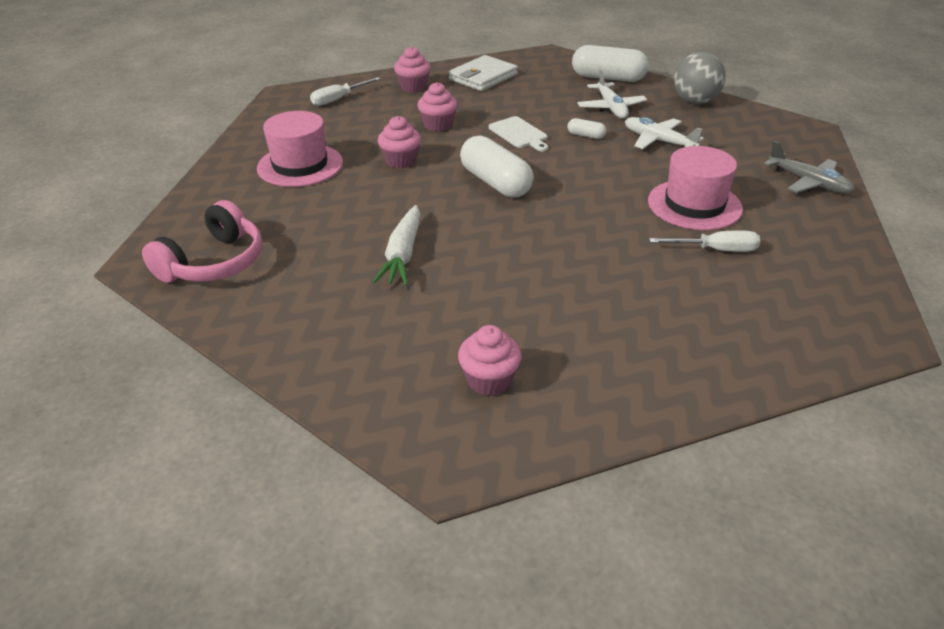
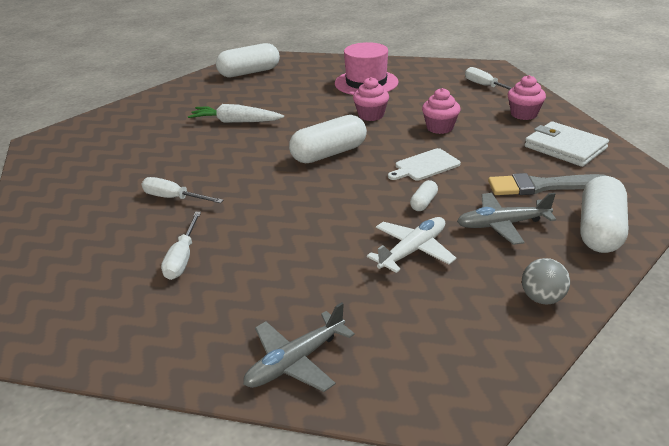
camera: 95 degrees right, 5 degrees down
pink headphones [142,200,262,283] -> white capsule [216,43,280,77]
pink cupcake [458,325,522,396] -> none
white plane [577,69,647,119] -> grey plane [457,193,556,245]
pink hat [648,146,743,230] -> none
grey ball [674,52,726,104] -> grey ball [522,258,570,304], size x0.62
none -> white screwdriver [142,177,223,203]
none -> grey brush [488,173,607,195]

